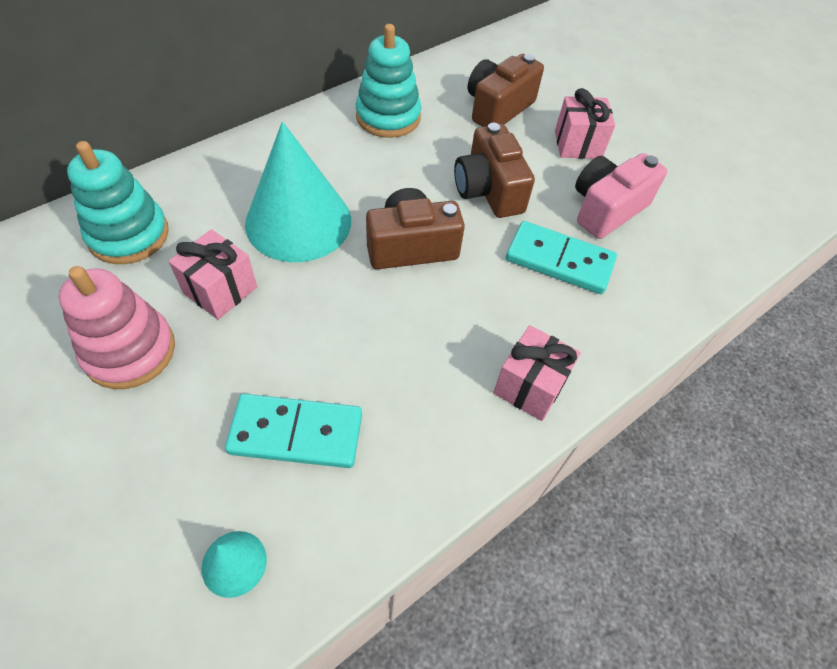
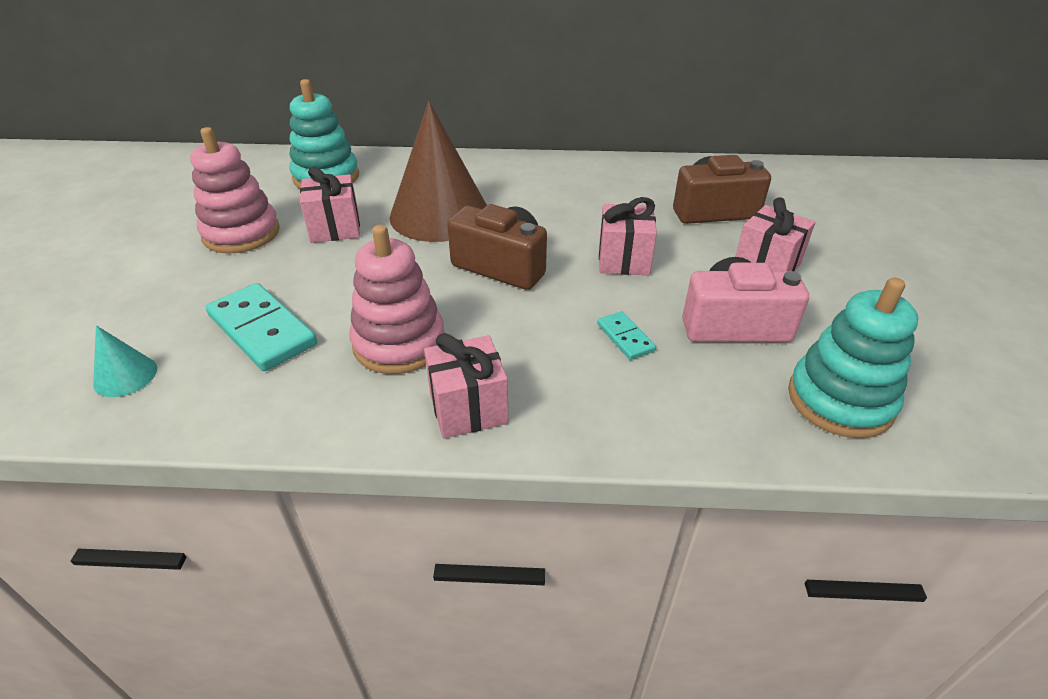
camera: 45 degrees right, 15 degrees down
turquoise cone [245,121,351,262] -> brown cone [390,101,487,242]
turquoise stacking toy [356,24,421,138] -> turquoise stacking toy moved to [788,278,918,438]
brown camera [454,123,535,218] -> pink gift [599,197,657,275]
turquoise domino [506,221,617,294] -> turquoise domino [597,311,656,360], size x0.51
none -> pink stacking toy [349,225,445,374]

